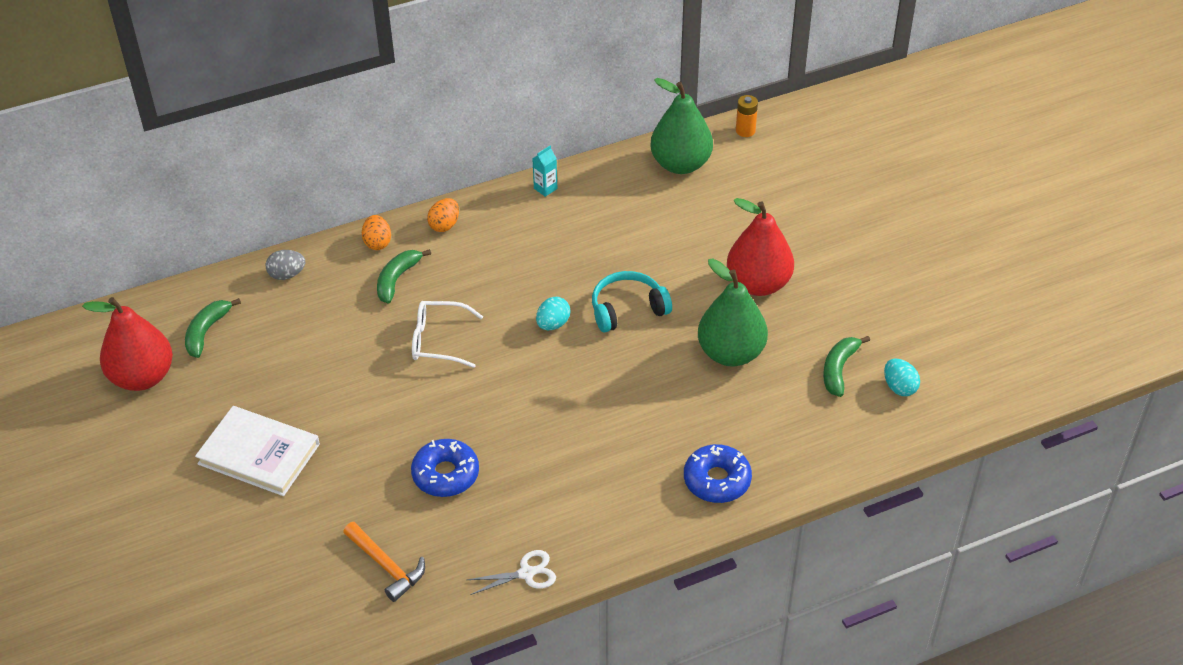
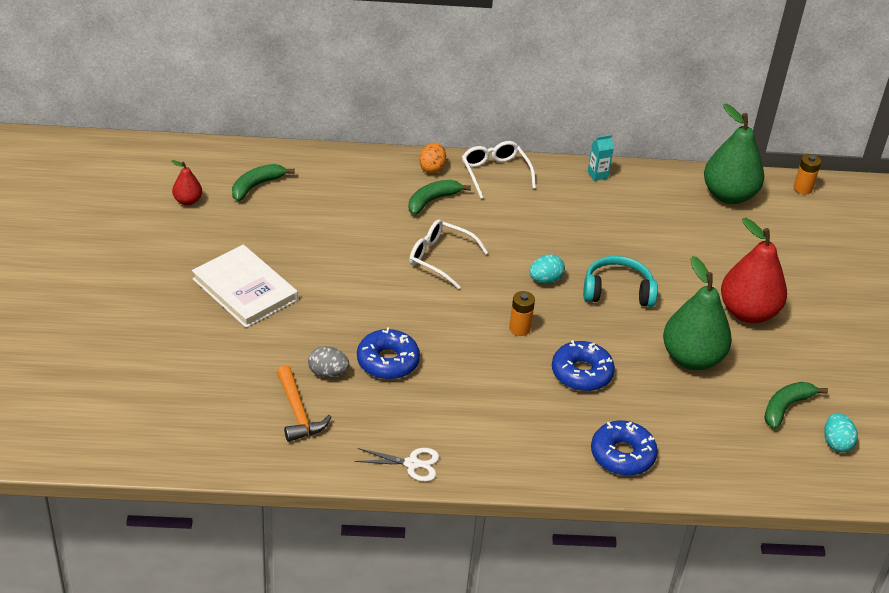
camera: 20 degrees right, 5 degrees down
red pear [82,297,173,391] -> red pear [171,160,202,205], size x0.48
grey egg [265,250,305,280] -> grey egg moved to [308,346,349,378]
orange egg [427,198,459,232] -> white glasses [462,141,536,199]
none -> orange battery [509,291,535,336]
none -> blue donut [552,340,615,391]

